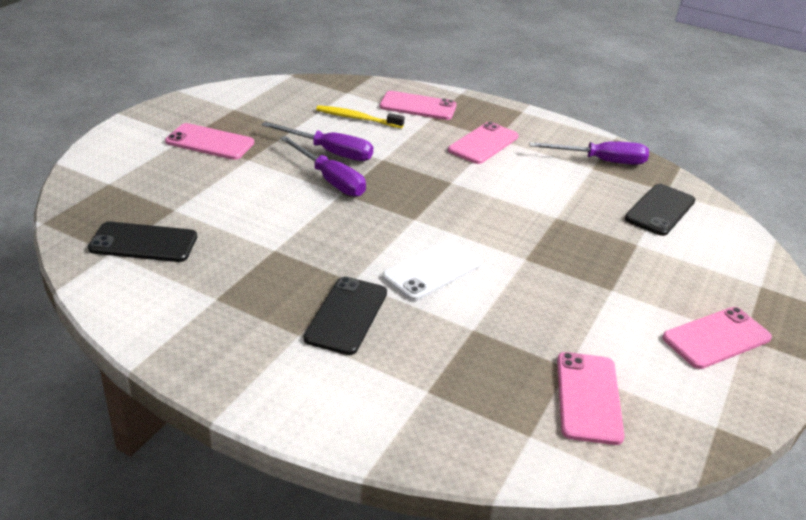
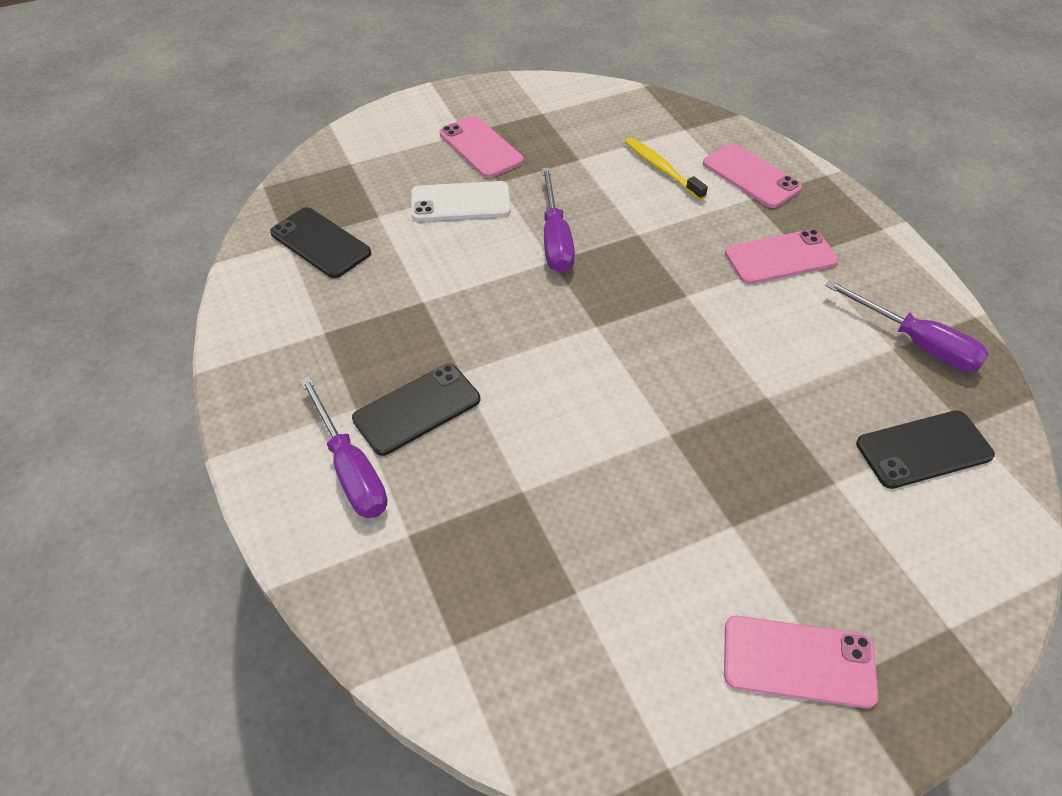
camera: 40 degrees right, 15 degrees up
purple screwdriver [262,122,373,161] -> purple screwdriver moved to [300,376,387,518]
white phone [382,240,482,301] -> white phone moved to [411,181,511,221]
pink phone [557,352,625,445] -> none

